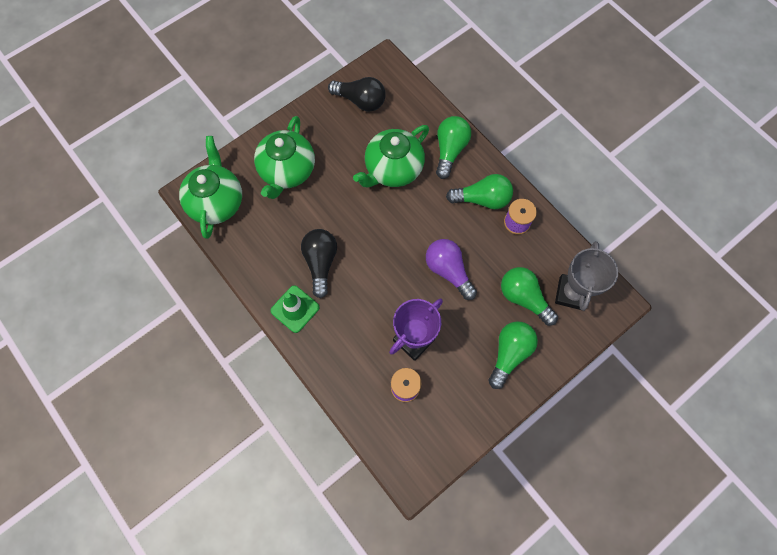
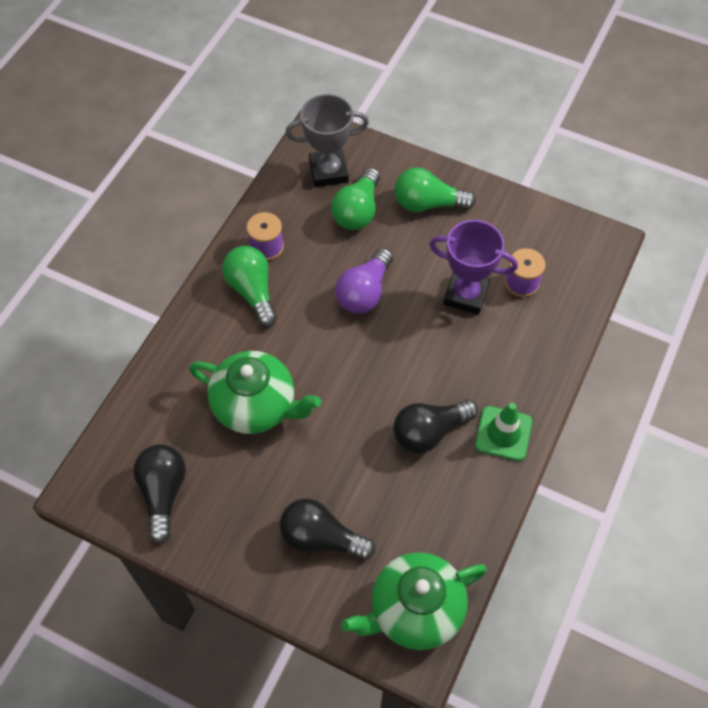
camera: 115 degrees left, 10 degrees down
green teapot [254,116,315,199] -> black light bulb [280,498,375,560]
green light bulb [436,116,471,179] -> none

